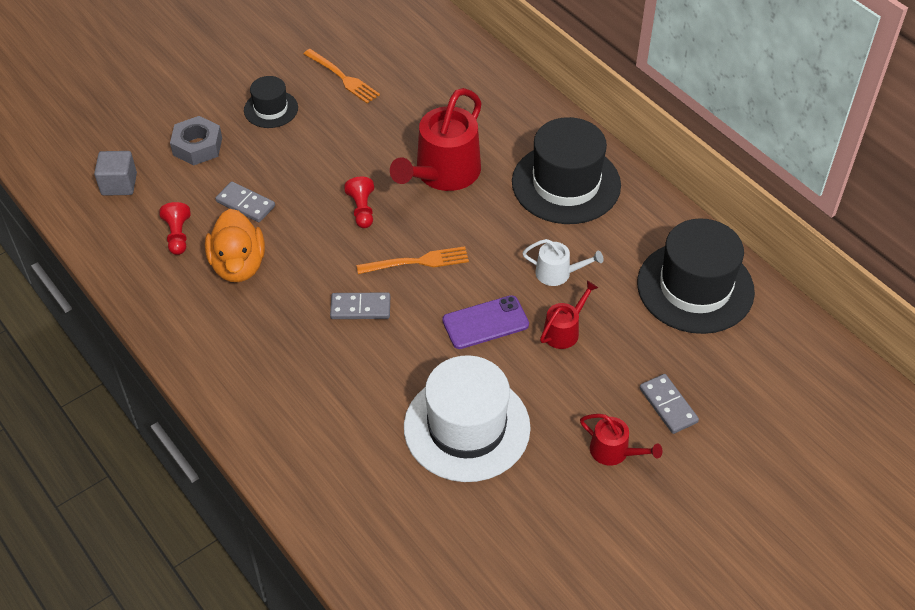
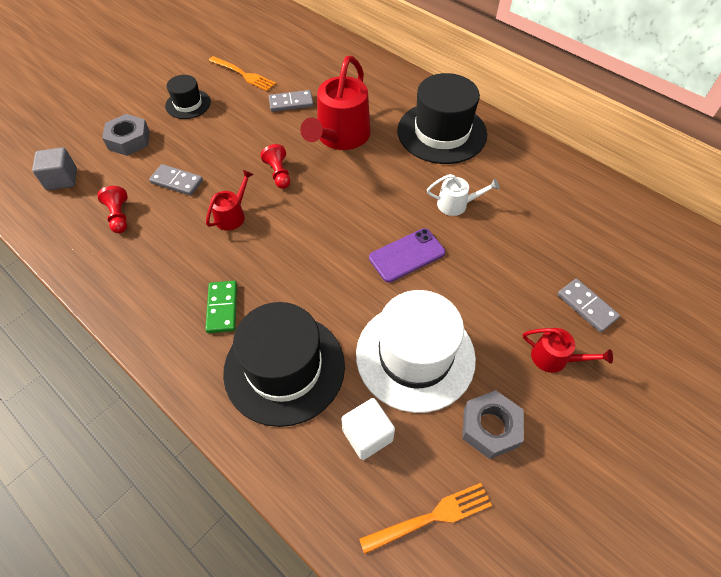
camera: 10 degrees left, 5 degrees up
orange duck [205,209,265,282] -> none
grey domino [330,292,390,319] -> grey domino moved to [269,90,314,112]
orange fork [356,246,469,274] -> orange fork moved to [359,483,492,554]
red watering can [540,281,598,349] -> red watering can moved to [206,170,254,230]
black hat [637,218,755,334] -> black hat moved to [223,302,345,427]
none -> green domino [205,281,237,333]
none -> white cube [341,398,395,460]
none -> grey nut [462,390,524,459]

